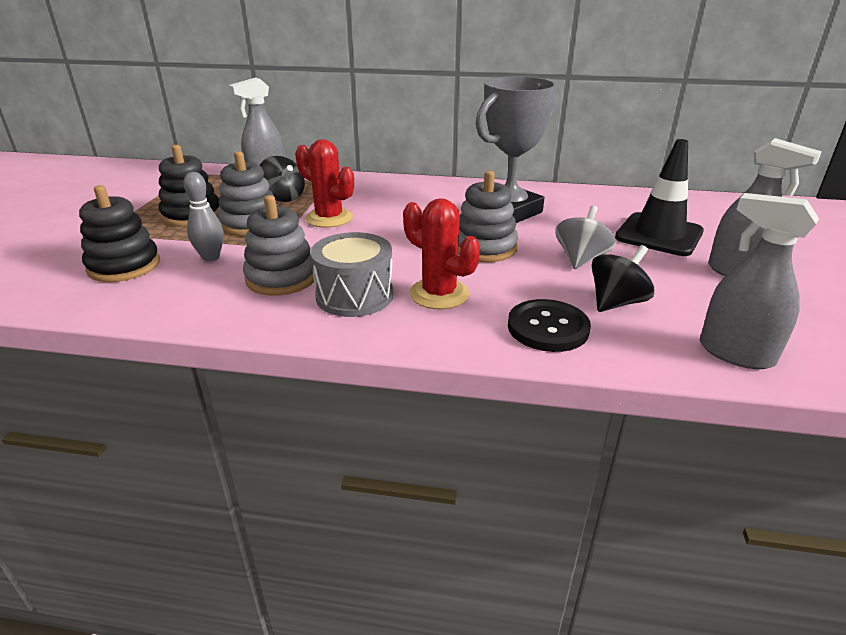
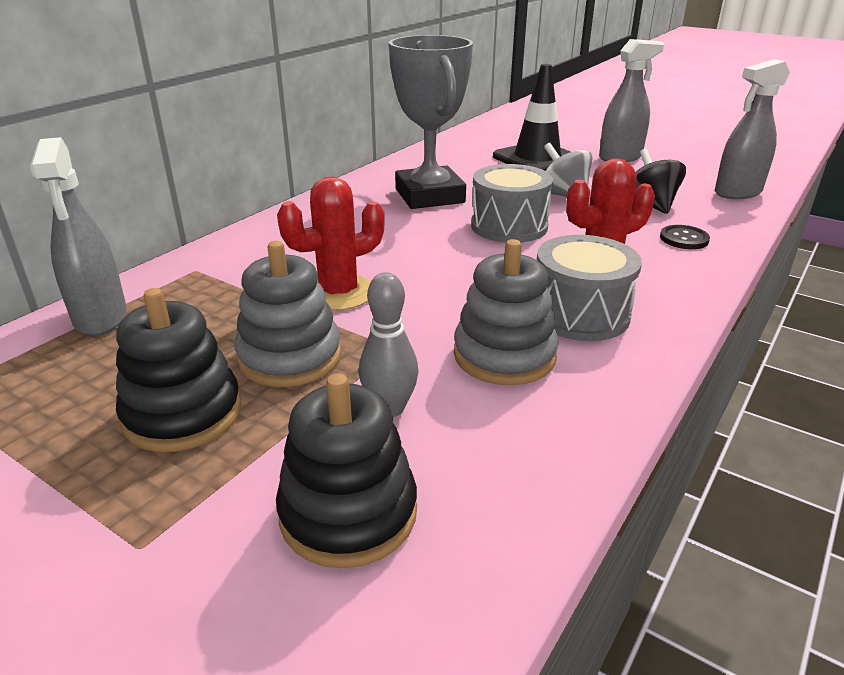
camera: 65 degrees left, 0 degrees up
black spinning top [259,156,305,202] -> none
grey stacking toy [458,171,518,262] -> grey drum [471,164,553,243]
black button [508,299,591,352] -> black button [660,225,710,249], size x0.62

